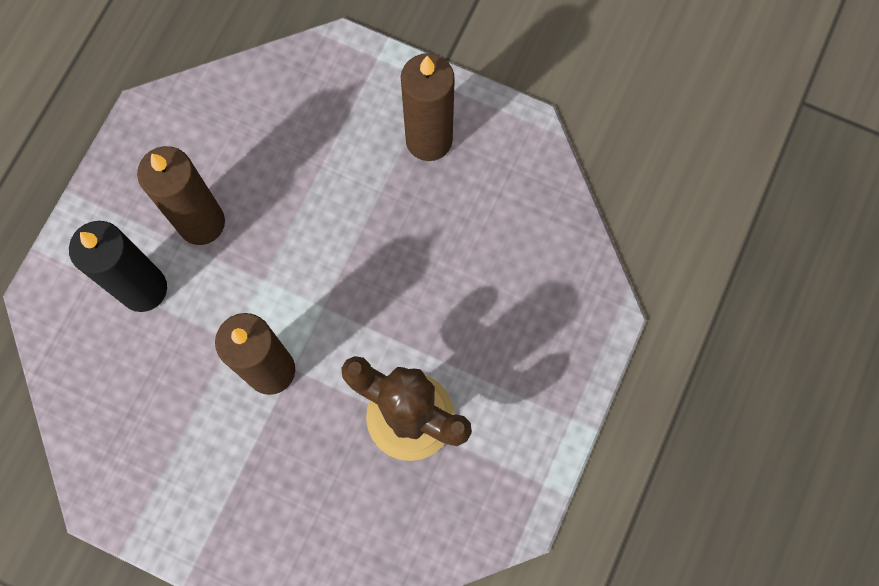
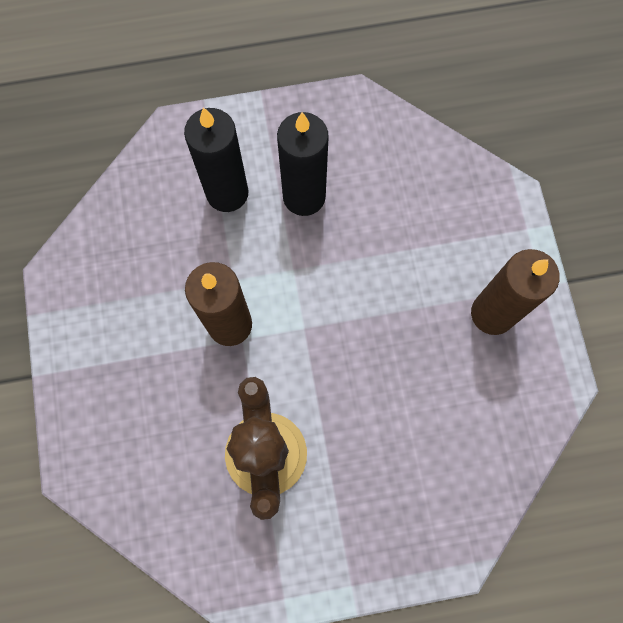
camera: 55 degrees right, 0 degrees up
brown candle [137,146,225,245] -> black candle [277,112,329,216]

